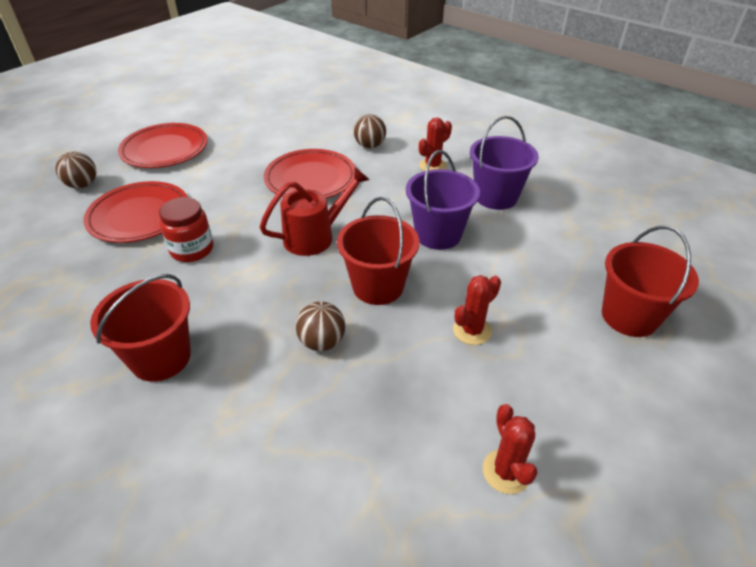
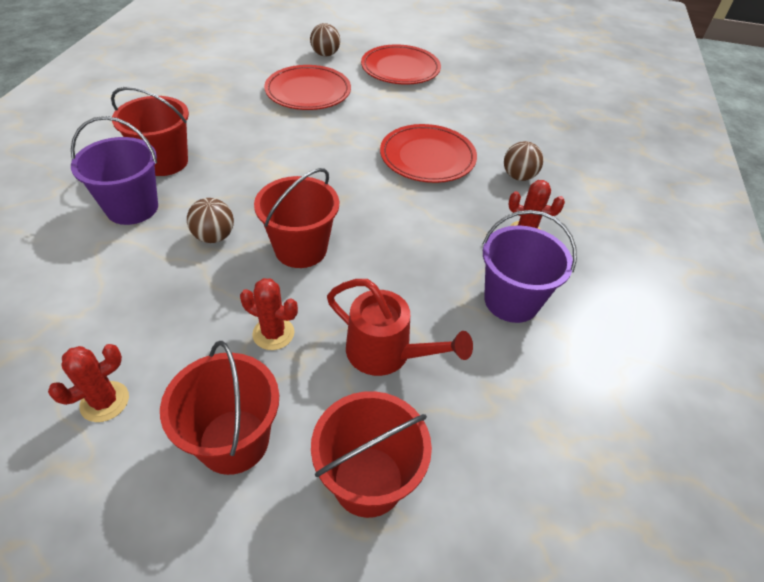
camera: 60 degrees right, 5 degrees up
red jar [159,197,213,262] -> none
red watering can [260,167,370,256] -> red watering can moved to [327,279,473,376]
purple bucket [406,150,480,250] -> purple bucket moved to [71,116,158,225]
none -> red bucket [160,341,279,475]

